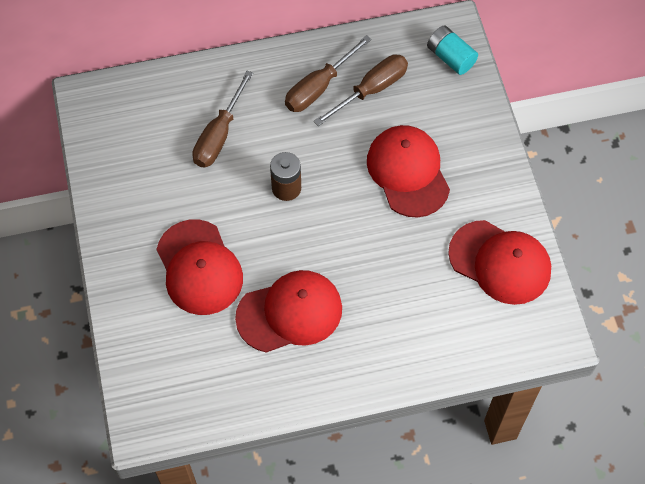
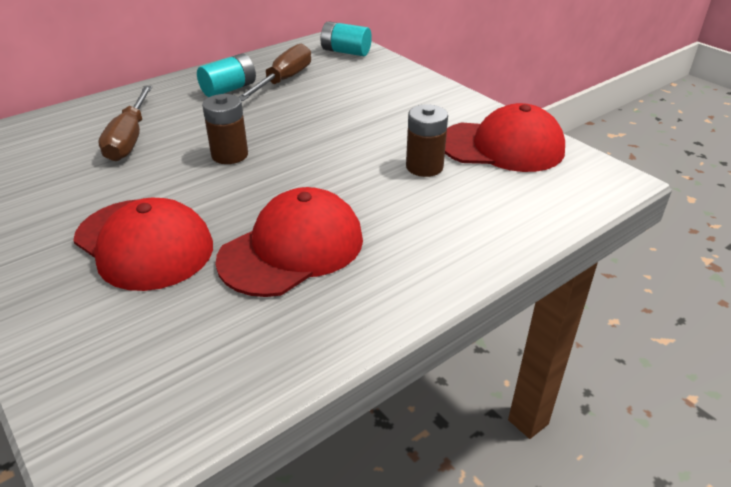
camera: 25 degrees left, 25 degrees down
brown screwdriver [285,35,371,112] -> turquoise battery [197,54,256,97]
red cap [367,125,450,217] -> none
none -> brown battery [406,104,448,177]

